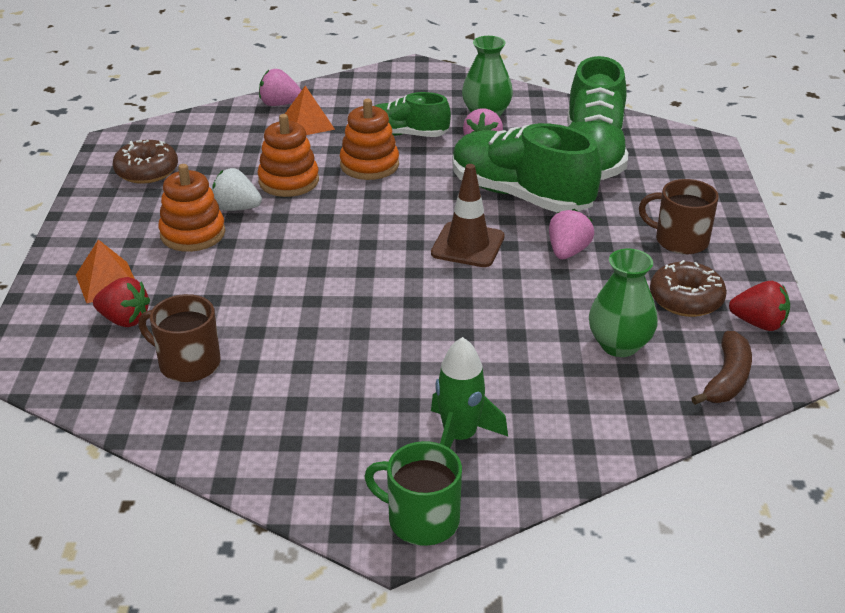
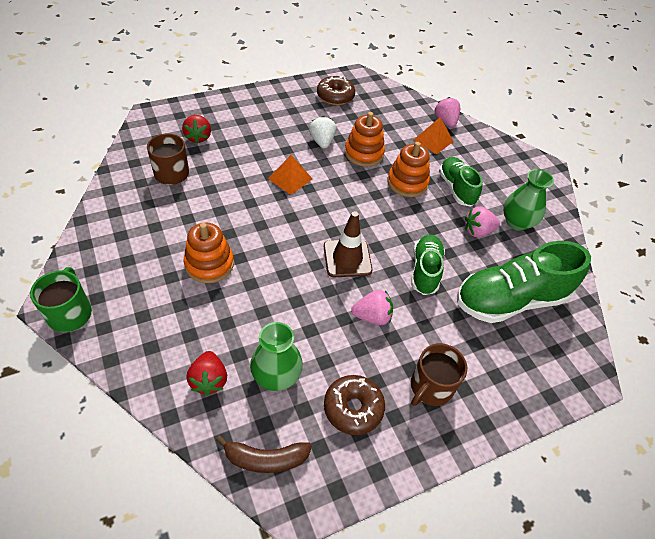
camera: 60 degrees right, 15 degrees up
orange pyramid [76,239,135,303] -> orange pyramid moved to [268,155,313,195]
orange stacking toy [158,164,225,252] -> orange stacking toy moved to [184,223,234,283]
green rocket [431,337,508,448] -> none
green shoe [453,123,602,212] -> green shoe [411,235,445,295], size x0.59
brown mug [639,179,719,255] -> brown mug turned 135 degrees counterclockwise [411,343,467,406]
red strawberry [729,281,790,331] -> red strawberry moved to [186,351,227,395]

